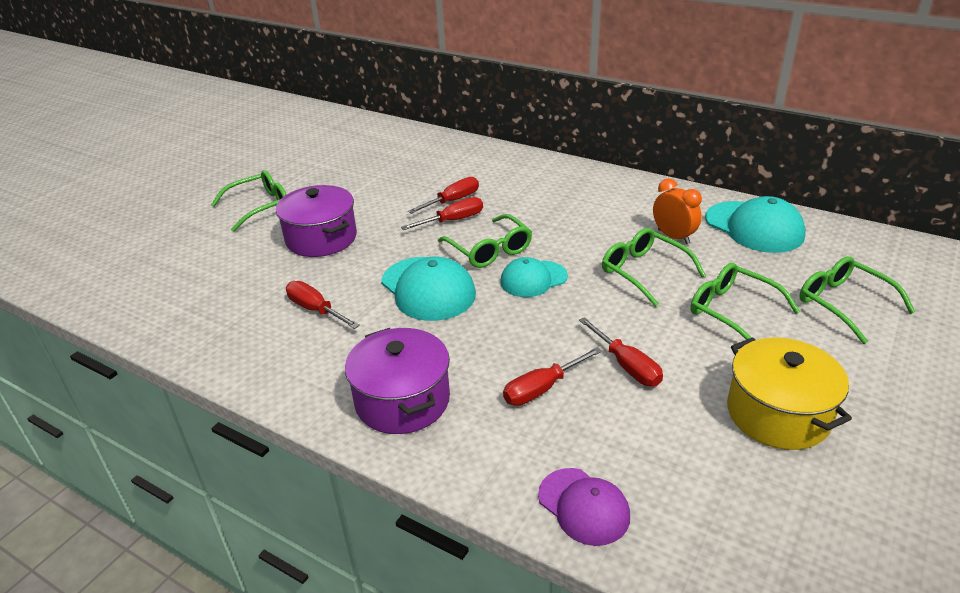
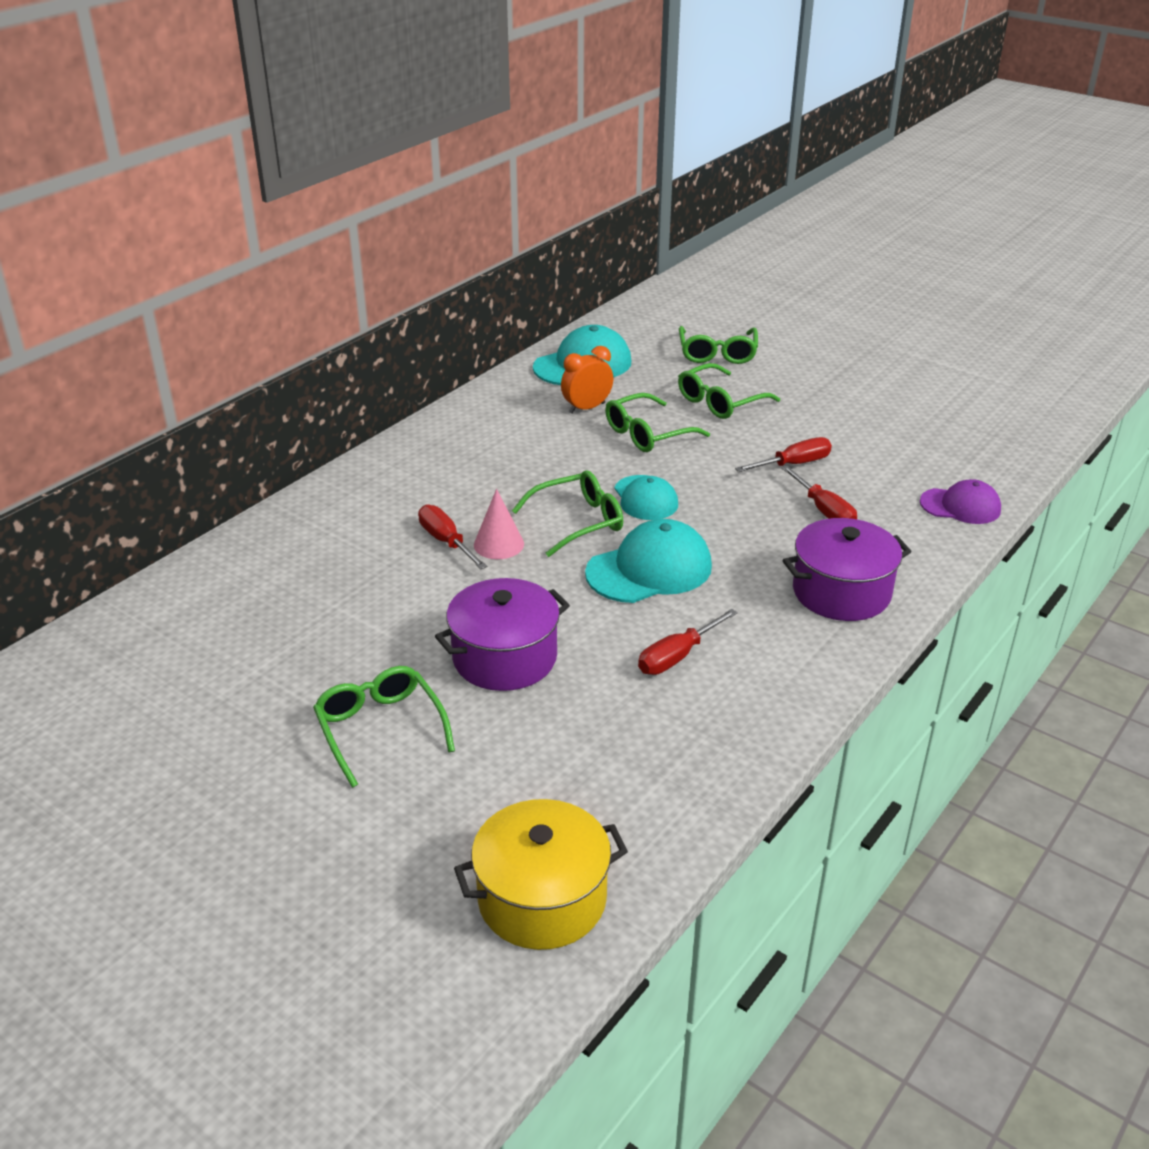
camera: 85 degrees left, 0 degrees up
red screwdriver [401,197,483,230] -> pink cone [474,489,524,559]
purple cap [538,468,630,546] -> purple cap turned 45 degrees clockwise [920,479,1001,524]
yellow pot [727,337,852,450] -> yellow pot moved to [454,799,628,950]
green glasses [799,256,915,344] -> green glasses turned 60 degrees counterclockwise [679,326,758,364]

